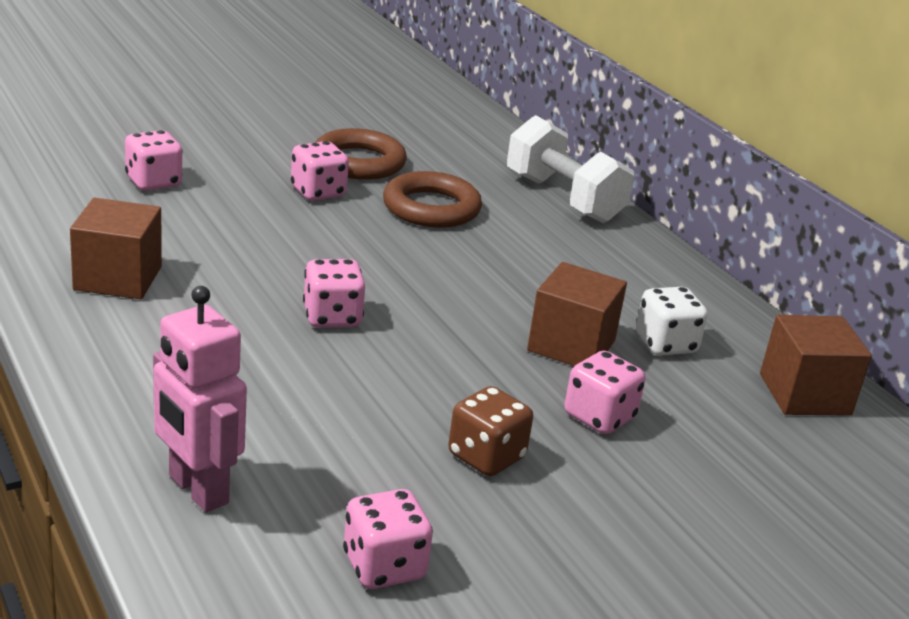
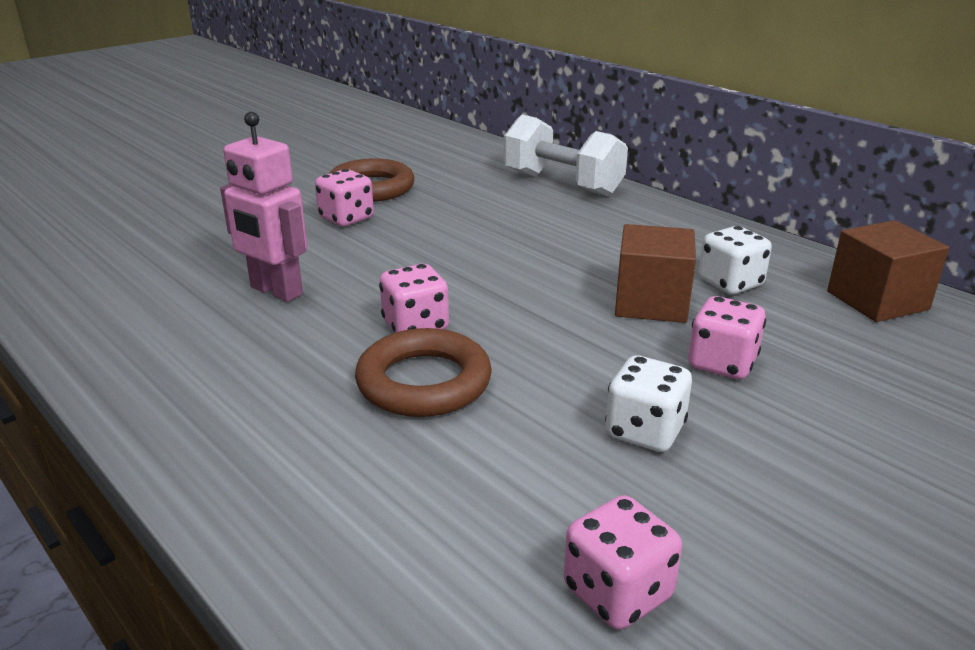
camera: 10 degrees left, 0 degrees up
brown cube [70,198,162,299] -> none
pink dice [125,130,183,191] -> none
pink robot [153,286,247,512] -> pink robot moved to [220,112,307,302]
brown ring [383,171,482,228] -> brown ring moved to [355,328,492,417]
brown dice [448,386,533,476] -> white dice [605,355,692,452]

